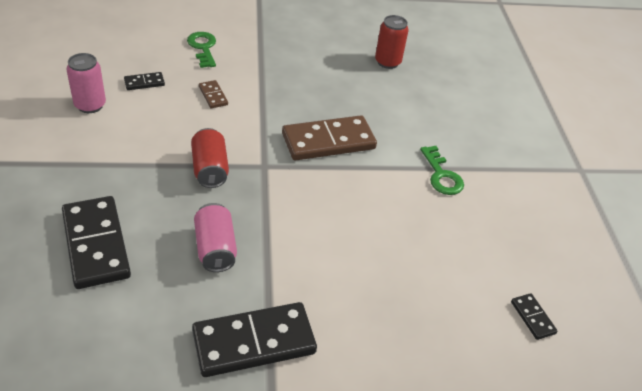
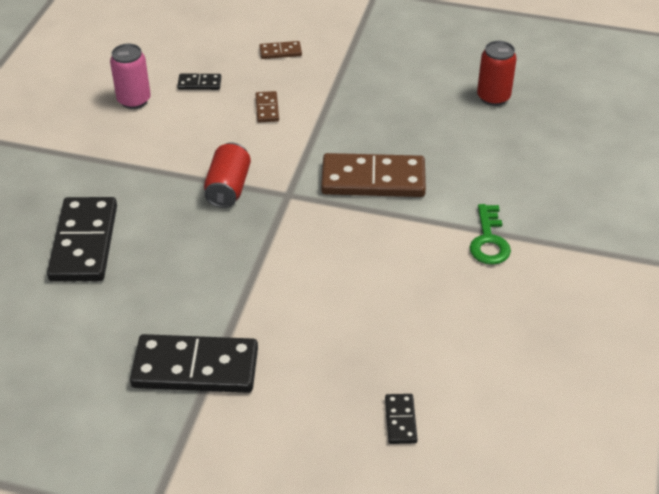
camera: 25 degrees right, 0 degrees up
green key [187,32,216,68] -> brown domino [259,41,302,59]
pink can [194,203,237,272] -> none
black domino [511,293,558,340] -> black domino moved to [385,394,417,444]

